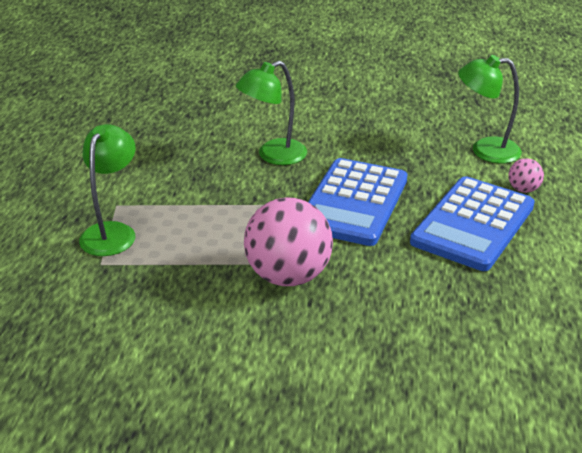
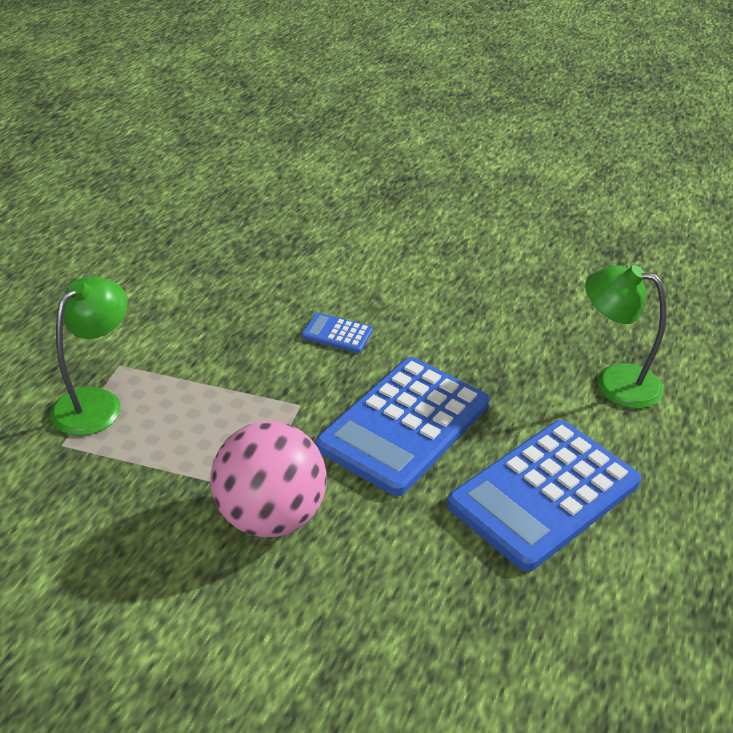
camera: 15 degrees right, 5 degrees up
green lamp [236,61,307,165] -> blue calculator [302,313,373,353]
pink ball [509,158,544,193] -> none

